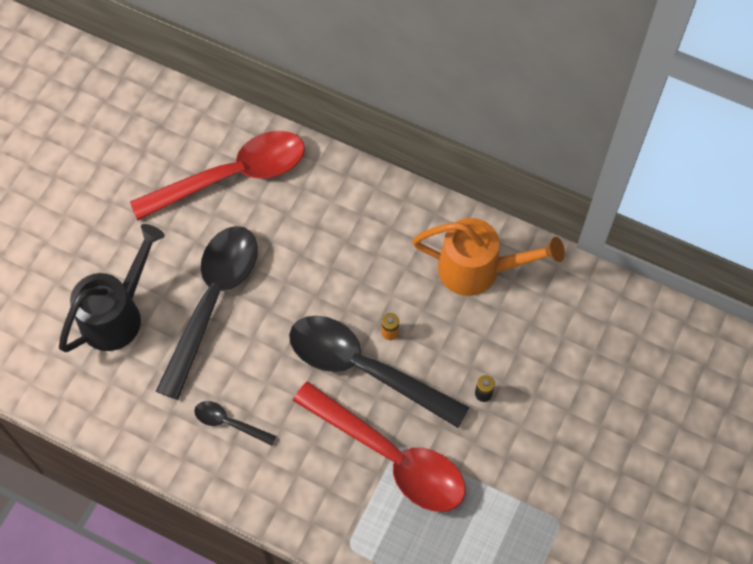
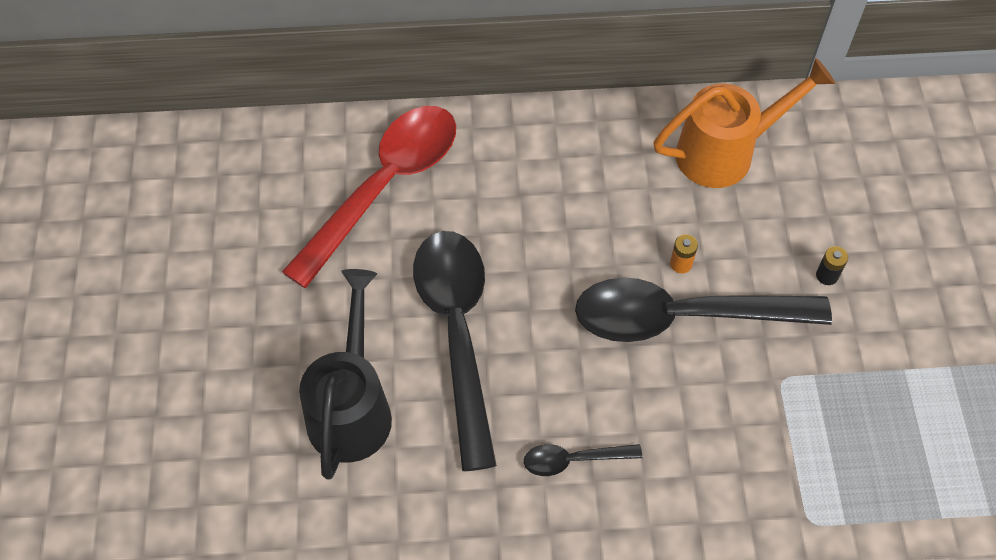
camera: 30 degrees left, 5 degrees down
red spoon [292,382,465,512] -> none

